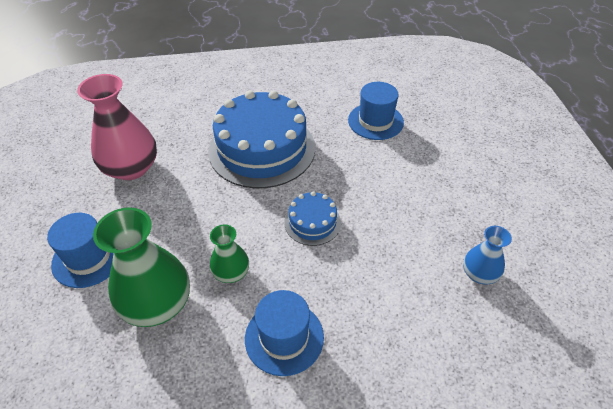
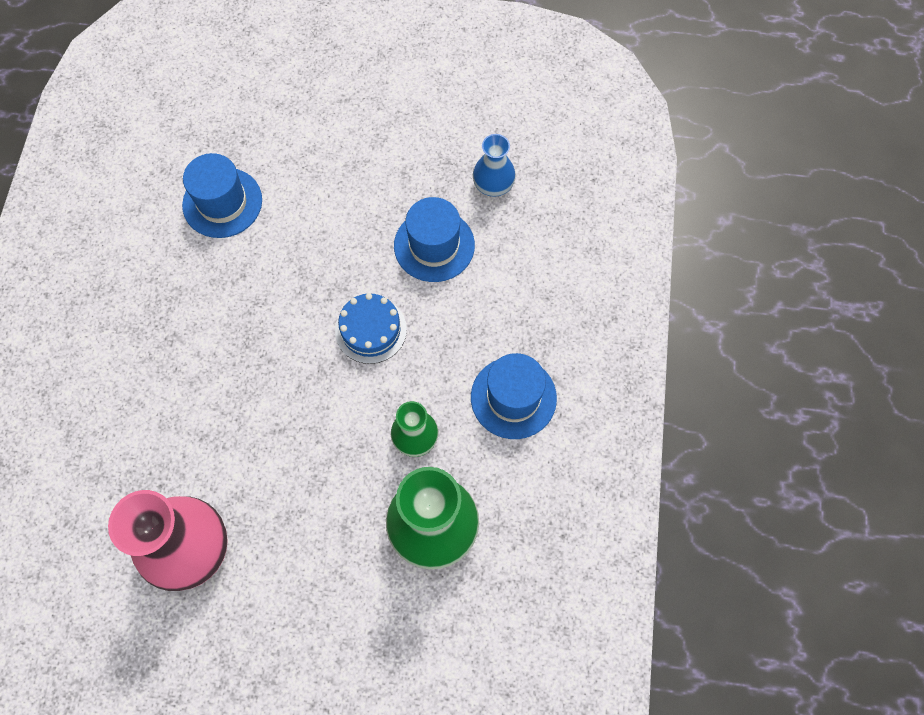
camera: 75 degrees left, 20 degrees up
blue hat [47,213,114,288] -> blue hat moved to [394,197,475,282]
blue cake [208,90,315,188] -> none

